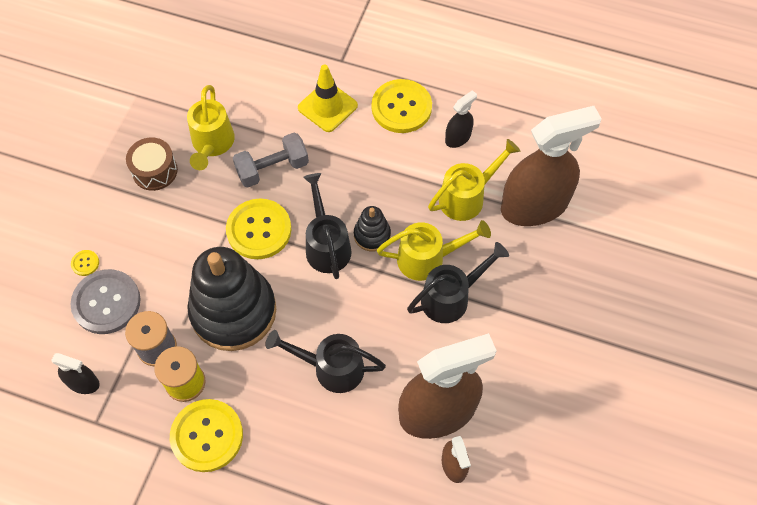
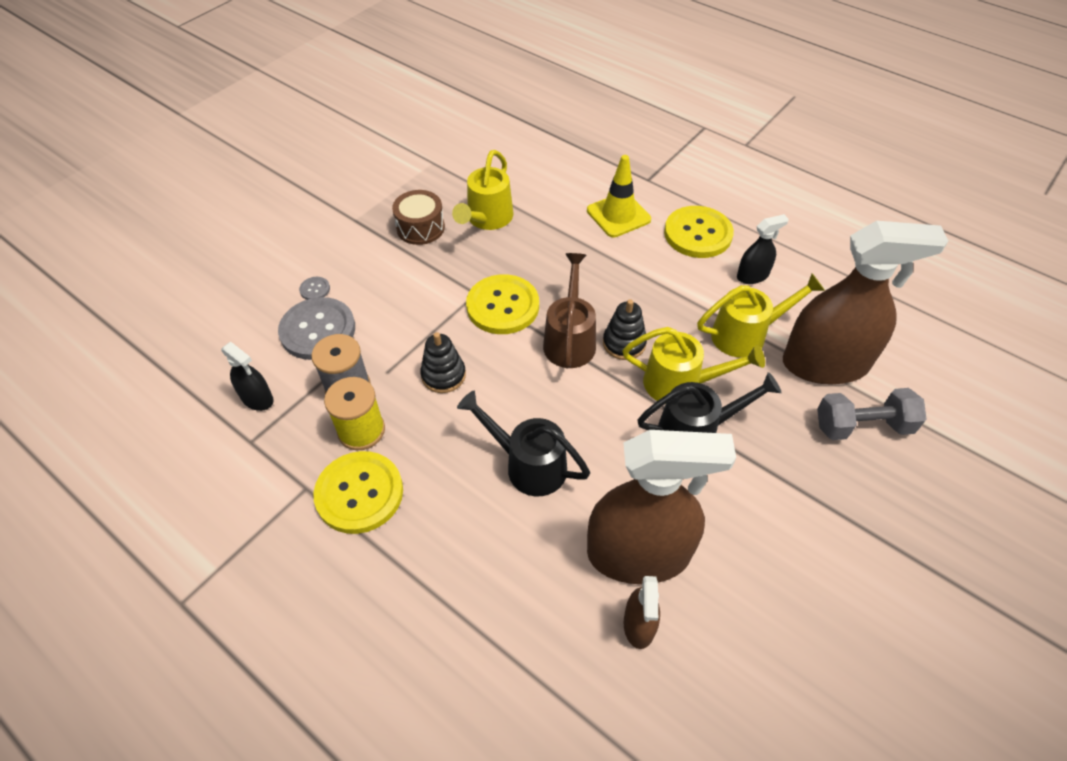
camera: 20 degrees right, 10 degrees down
yellow button [71,250,99,276] -> grey button [299,277,330,300]
black stacking toy [187,247,276,351] -> black stacking toy [420,332,466,393], size x0.45
grey dumbbell [233,133,309,188] -> grey dumbbell moved to [817,388,926,440]
black watering can [303,173,352,279] -> brown watering can [543,253,596,368]

